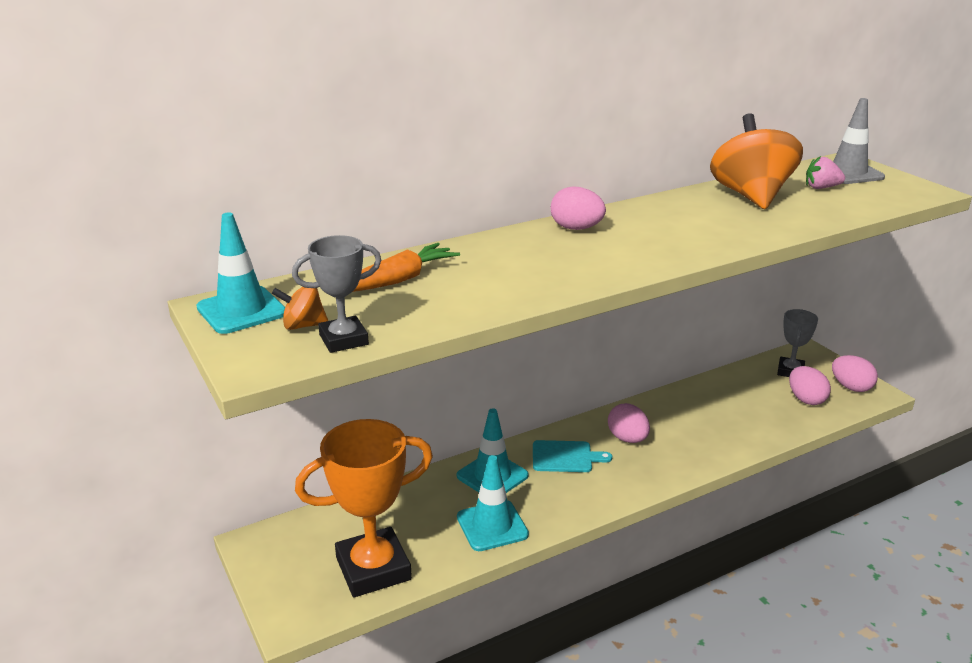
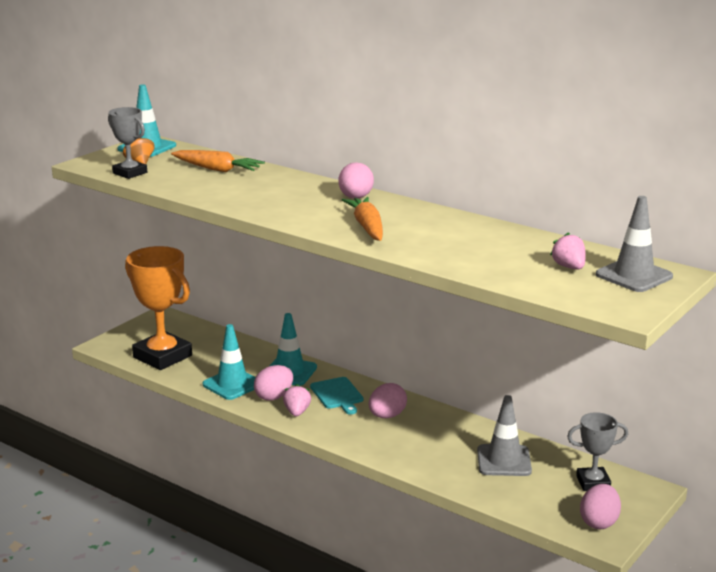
camera: 65 degrees right, 5 degrees down
orange spinning top [710,113,803,209] -> none
pink egg [789,366,831,405] -> pink egg moved to [254,365,293,401]
none -> pink strawberry [283,384,311,416]
none -> orange carrot [342,197,383,241]
none -> grey traffic cone [477,395,532,476]

